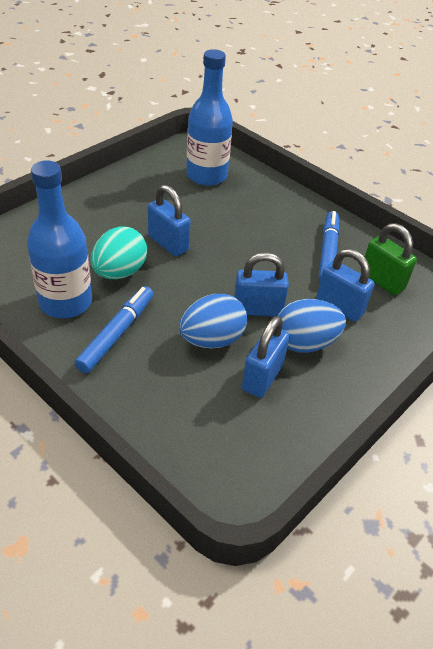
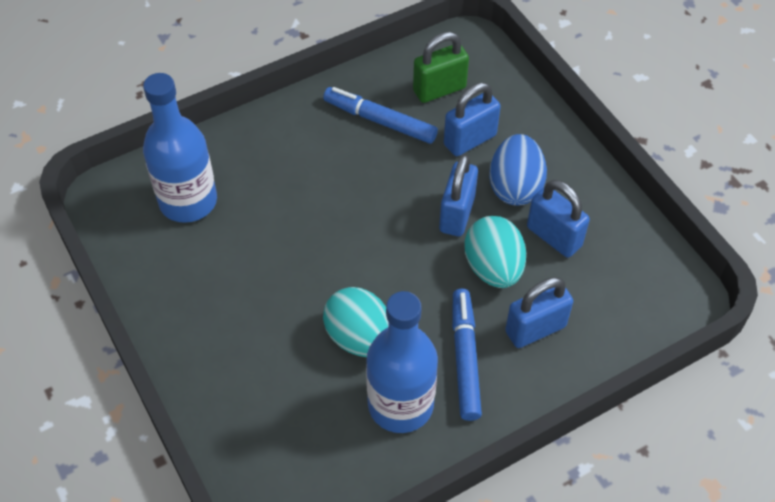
camera: 70 degrees left, 10 degrees up
blue marker [74,286,153,373] -> blue marker turned 45 degrees clockwise [452,289,482,421]
blue padlock [148,185,191,256] -> blue padlock moved to [505,277,573,348]
blue egg [179,294,247,349] -> turquoise egg [464,216,526,288]

